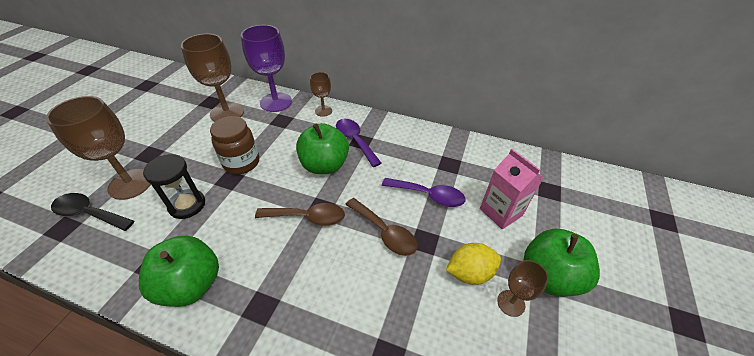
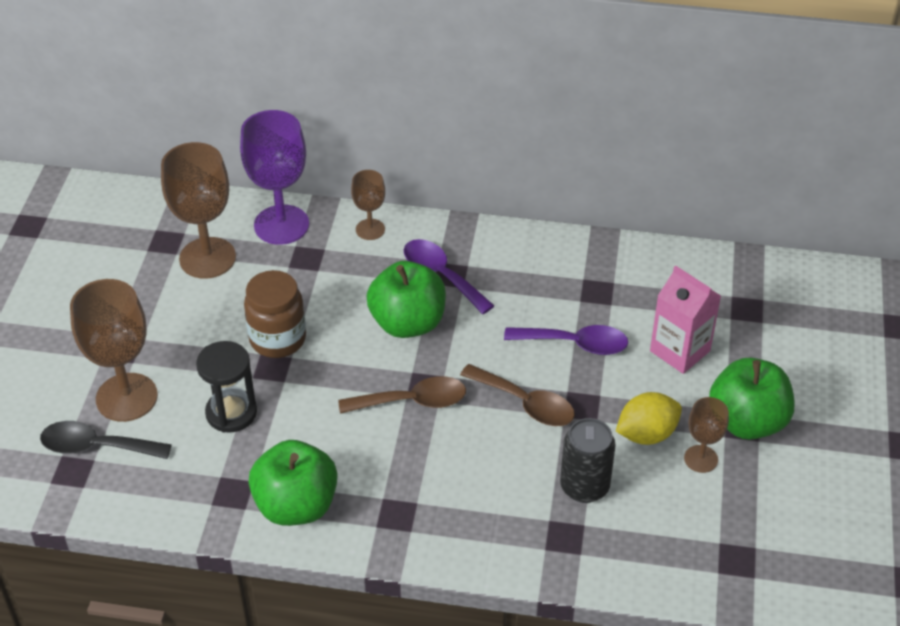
camera: 10 degrees left, 0 degrees up
none -> black can [560,418,616,503]

